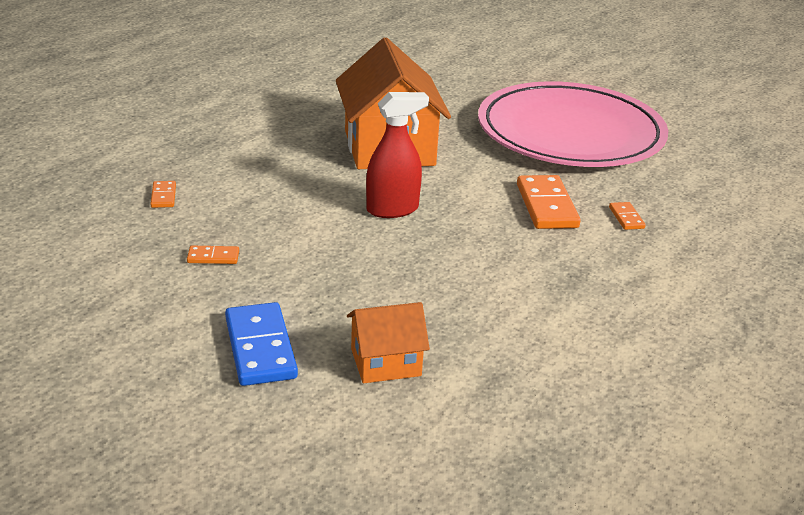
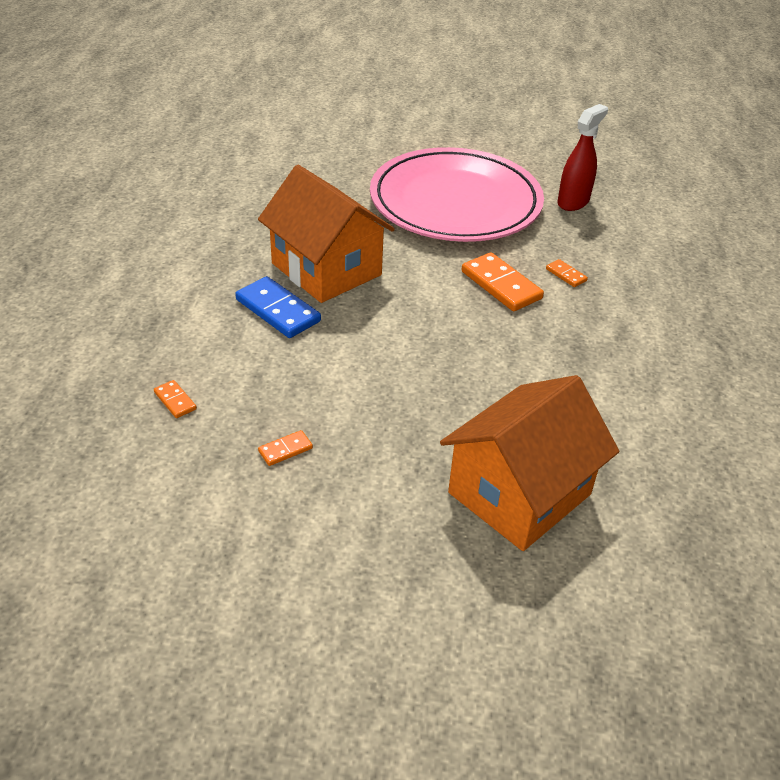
camera: 30 degrees left, 10 degrees up
blue domino [225,302,298,386] -> blue domino moved to [235,276,321,338]
orange house [347,302,430,383] -> orange house [440,375,619,551], size x1.96
red spray bottle [366,92,429,218] -> red spray bottle moved to [558,104,608,211]

